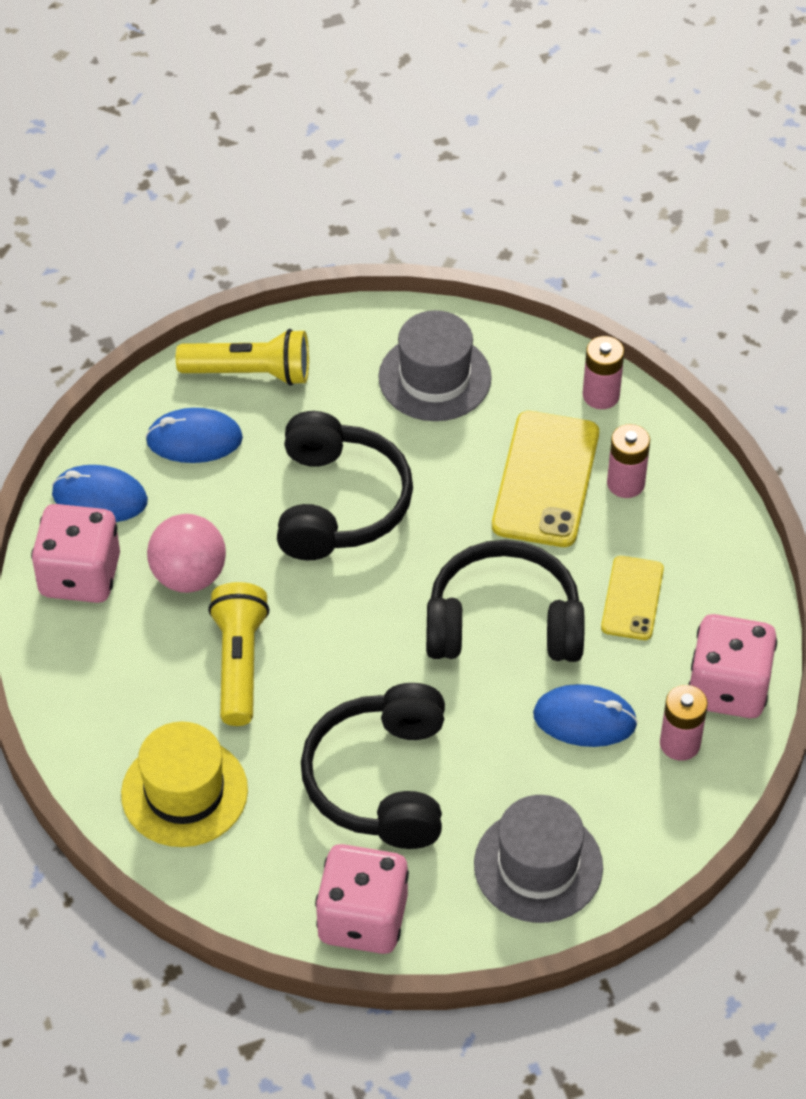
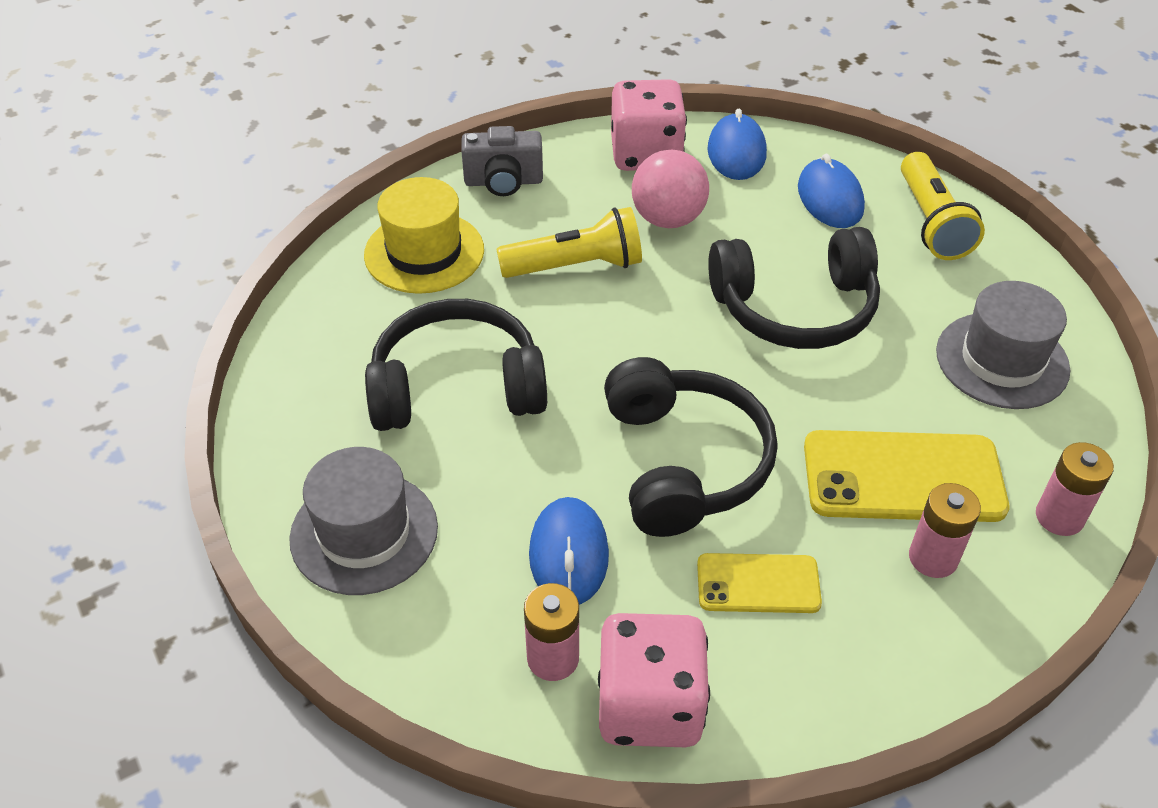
camera: 80 degrees right, 5 degrees down
pink dice [315,844,409,954] -> none
none -> grey camera [461,126,543,196]

